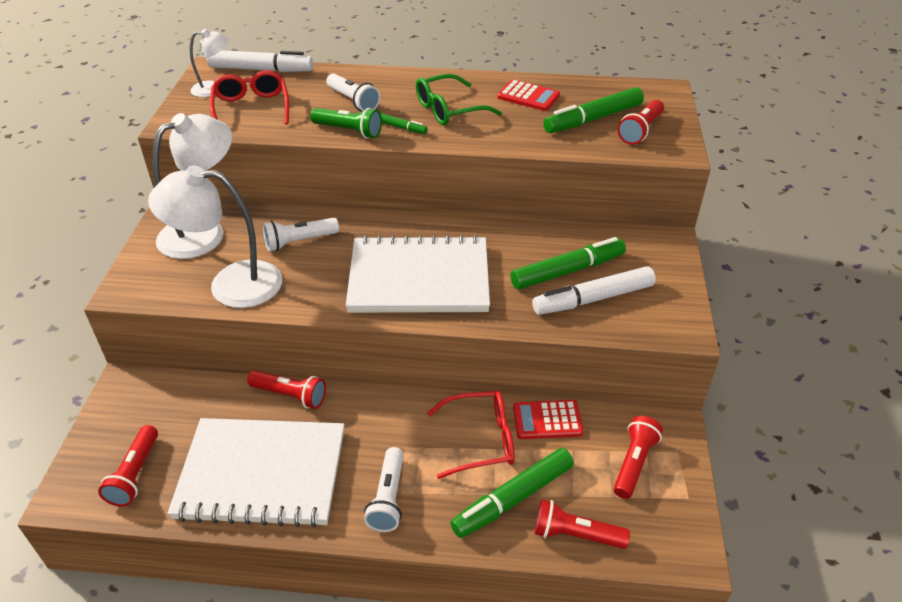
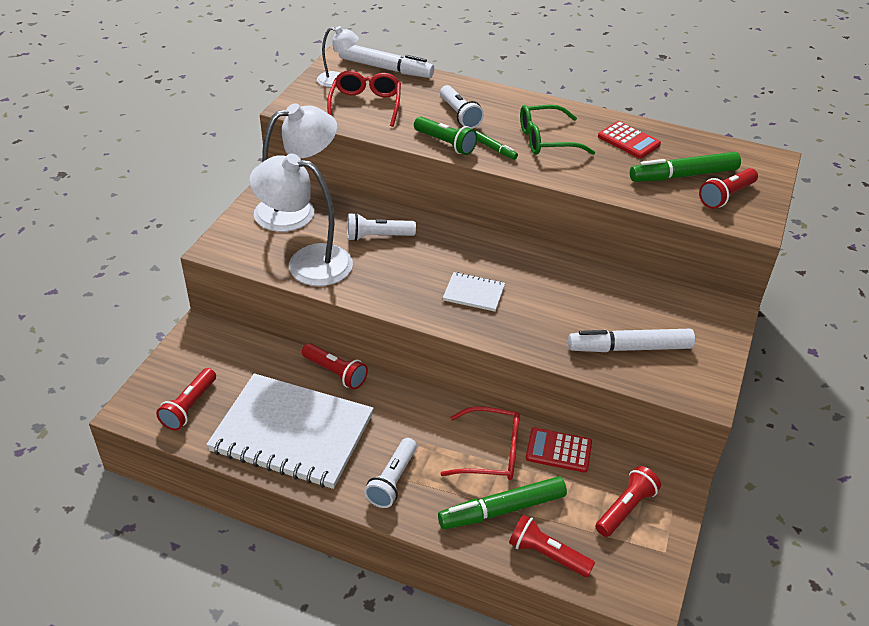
camera: 15 degrees right, 0 degrees up
white notebook [346,235,490,313] -> white notebook [443,272,505,312], size x0.42
green marker [510,237,626,290] -> none

